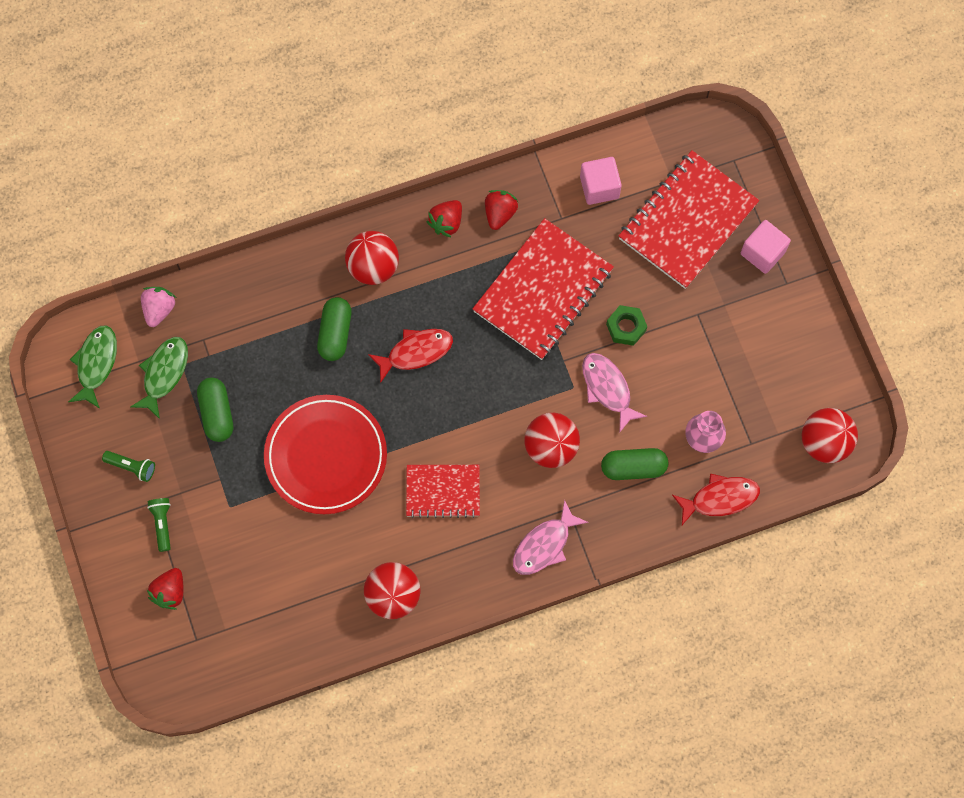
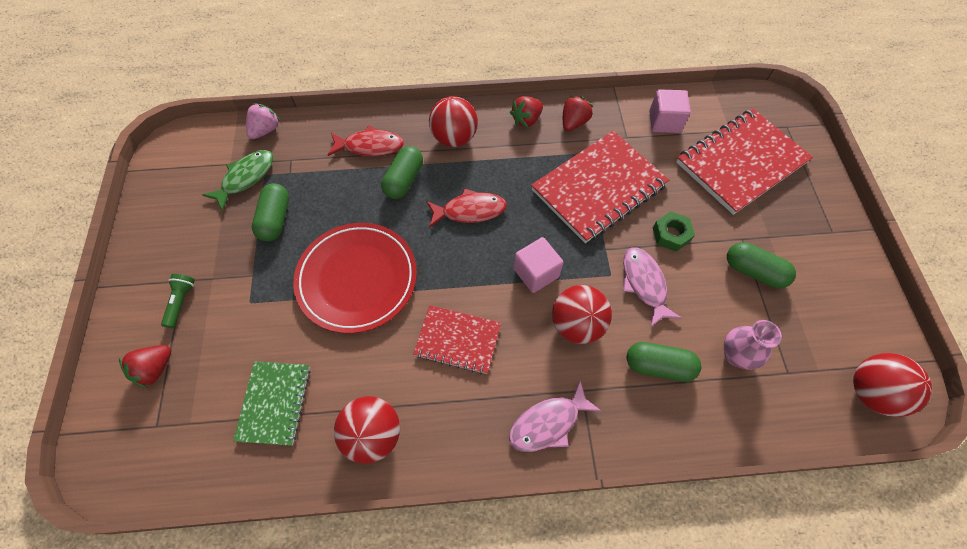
camera: 15 degrees right, 10 degrees down
green fish [68,325,117,409] -> none
green flashlight [102,451,155,482] -> none
red fish [672,474,760,525] -> red fish moved to [328,125,404,157]
pink cube [741,220,791,274] -> pink cube moved to [514,237,564,293]
none -> green notebook [233,361,310,446]
none -> green capsule [727,242,796,288]

